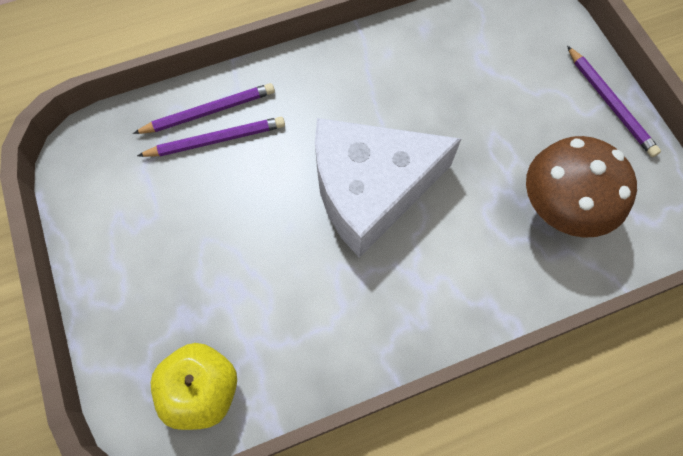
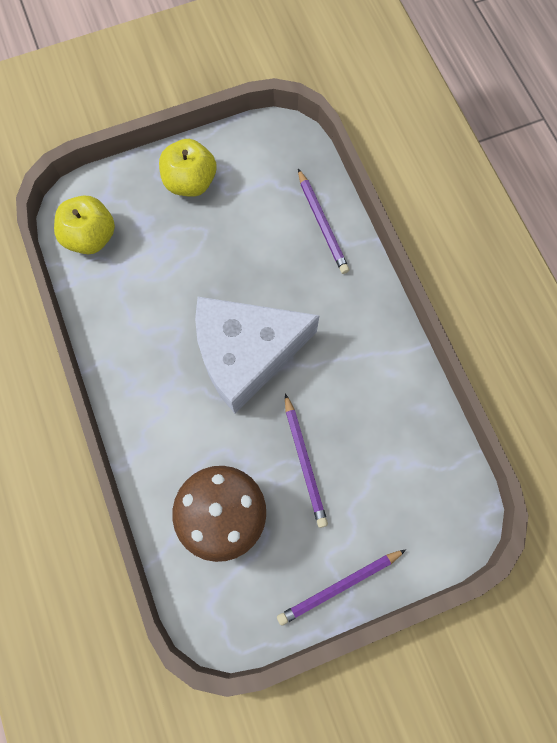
camera: 90 degrees right, 5 degrees up
purple pencil [137,117,285,157] -> purple pencil moved to [285,393,328,528]
white cheese [315,118,461,258] -> white cheese turned 90 degrees counterclockwise [195,297,320,414]
none -> yellow apple [159,139,217,197]

